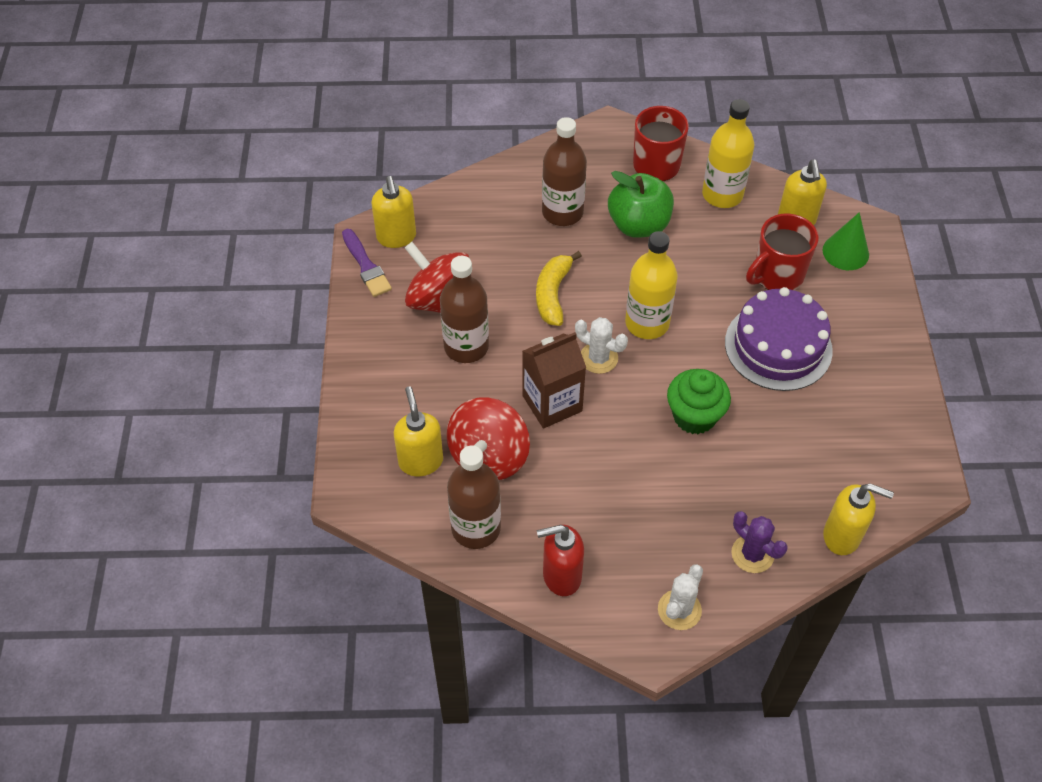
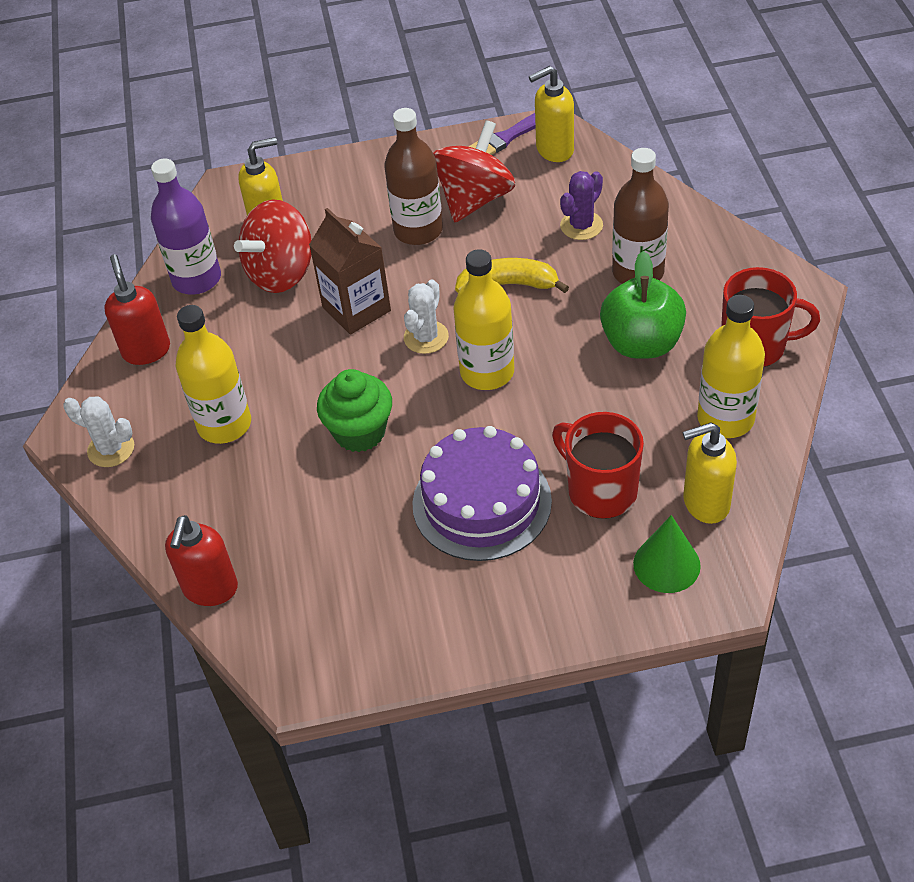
camera: 85 degrees right, 5 degrees down
red spinning top [446,397,530,480] -> red spinning top turned 60 degrees counterclockwise [234,199,311,293]
brown bottle [447,446,501,549] -> purple bottle [151,159,221,294]
purple cactus [731,511,788,573] -> purple cactus moved to [560,171,603,240]
yellow soap dispenser [823,483,894,555] -> red soap dispenser [165,515,238,606]
none -> yellow bottle [176,305,251,444]

